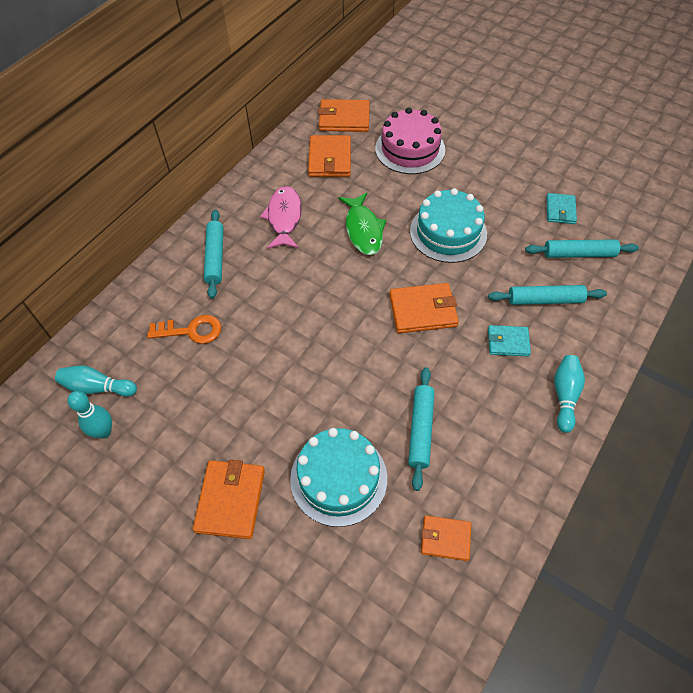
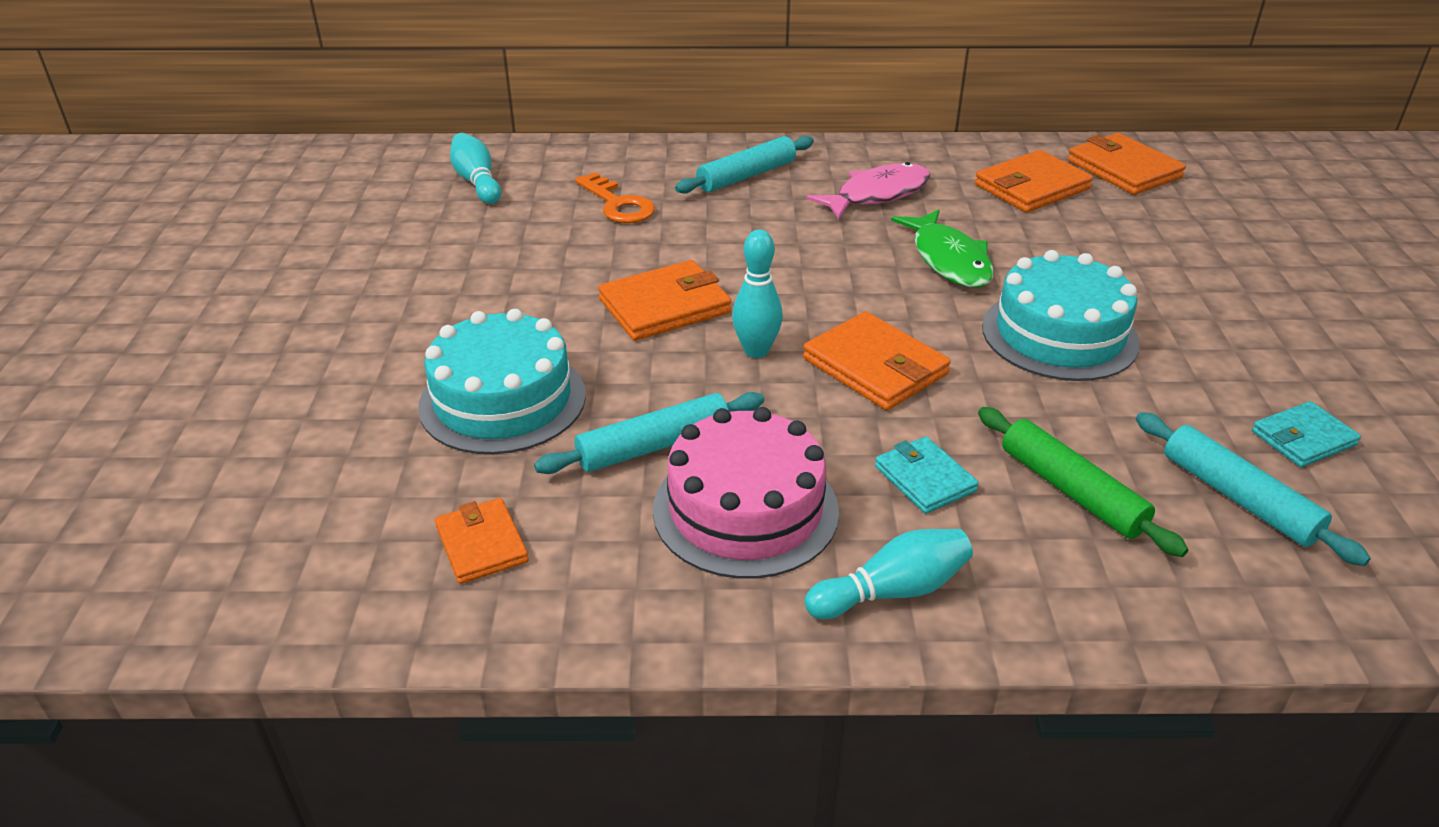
camera: 55 degrees right, 20 degrees down
turquoise bowling pin [67,391,112,439] -> turquoise bowling pin moved to [732,230,783,358]
orange wallet [193,459,265,539] -> orange wallet moved to [598,260,731,341]
green fish [339,192,386,255] -> green fish turned 60 degrees counterclockwise [891,209,994,287]
pink cake [375,108,445,174] -> pink cake moved to [653,407,839,579]
turquoise rolling pin [488,285,607,305] -> green rolling pin [978,407,1188,557]

